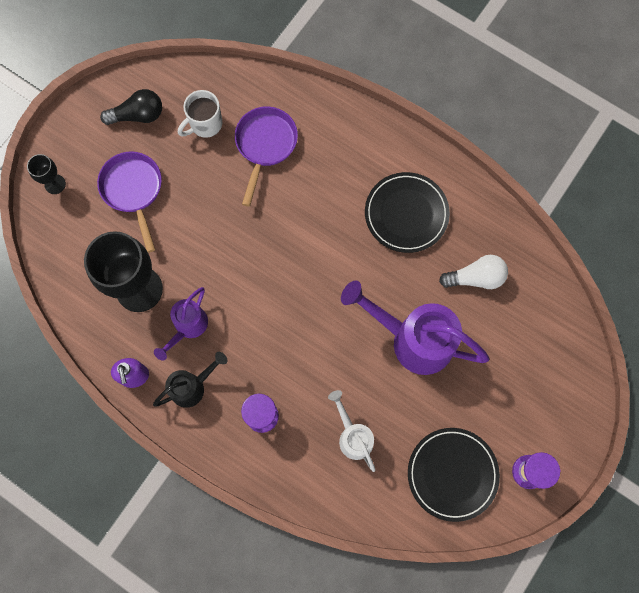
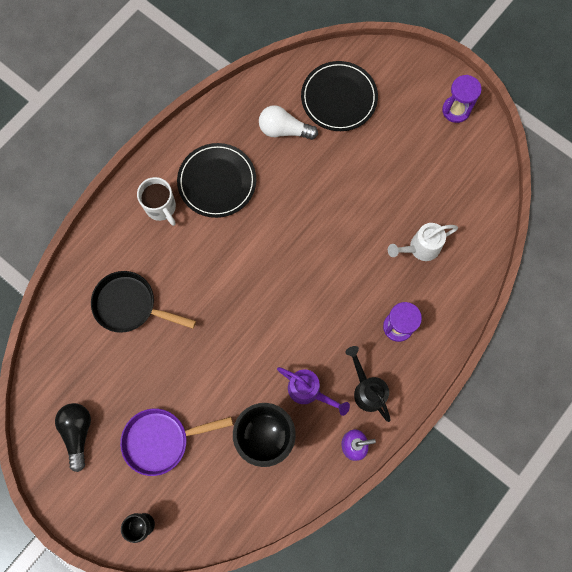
camera: 85 degrees left, 0 degrees up
white mug [178,90,223,138] -> white mug moved to [137,177,176,226]
purple pan [235,106,298,207] -> black pan [91,271,196,333]
purple watering can [341,280,489,375] -> none
black plate [408,428,500,522] -> black plate moved to [301,61,378,131]
white light bulb [439,255,508,289] -> white light bulb turned 75 degrees counterclockwise [259,105,318,140]

